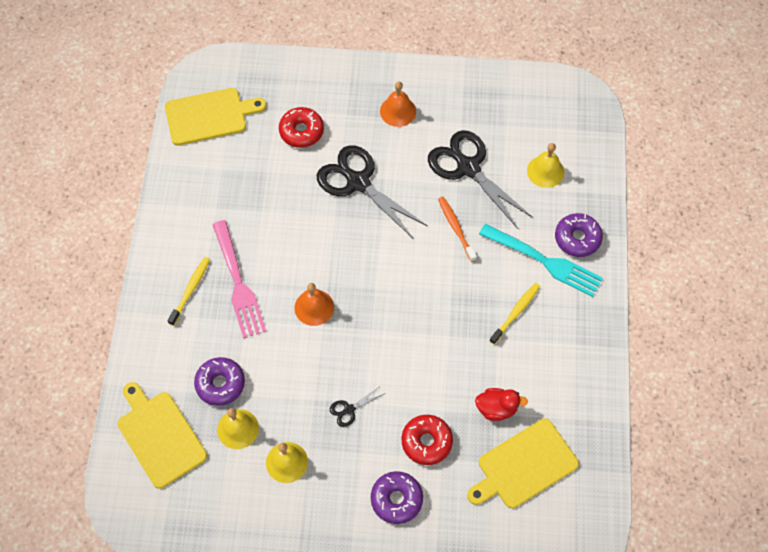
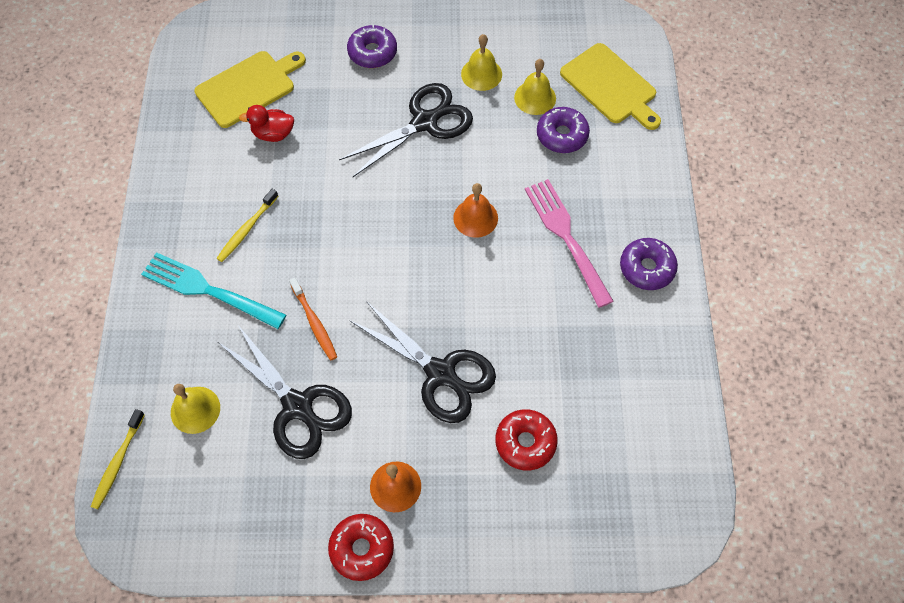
camera: 175 degrees right, 0 degrees up
yellow cutting board [165,88,266,145] -> none
yellow toothbrush [168,257,210,326] -> yellow toothbrush moved to [91,409,145,509]
black scissors [330,387,384,427] -> black scissors [339,83,473,178], size x2.37
red donut [402,415,453,465] -> red donut moved to [328,514,394,581]
purple donut [555,213,603,257] -> purple donut moved to [620,238,678,290]

